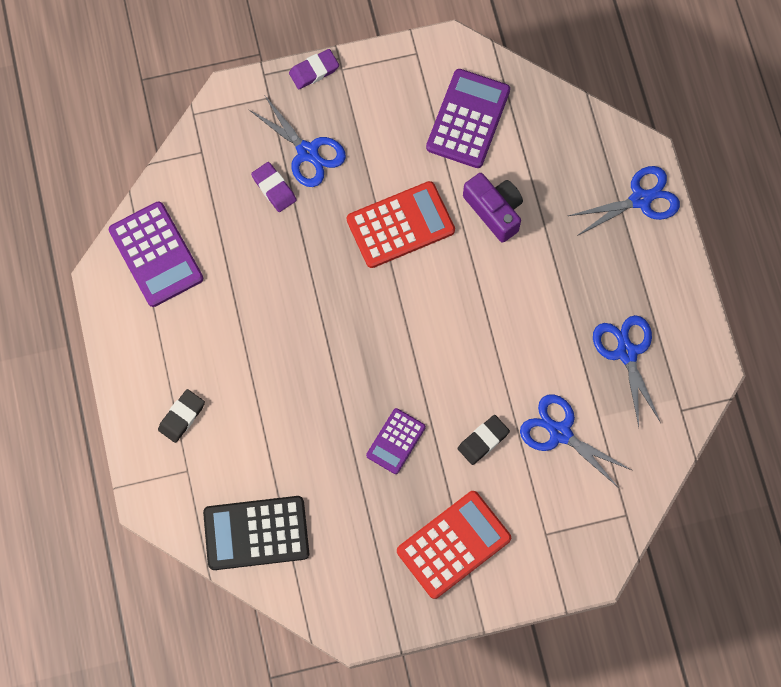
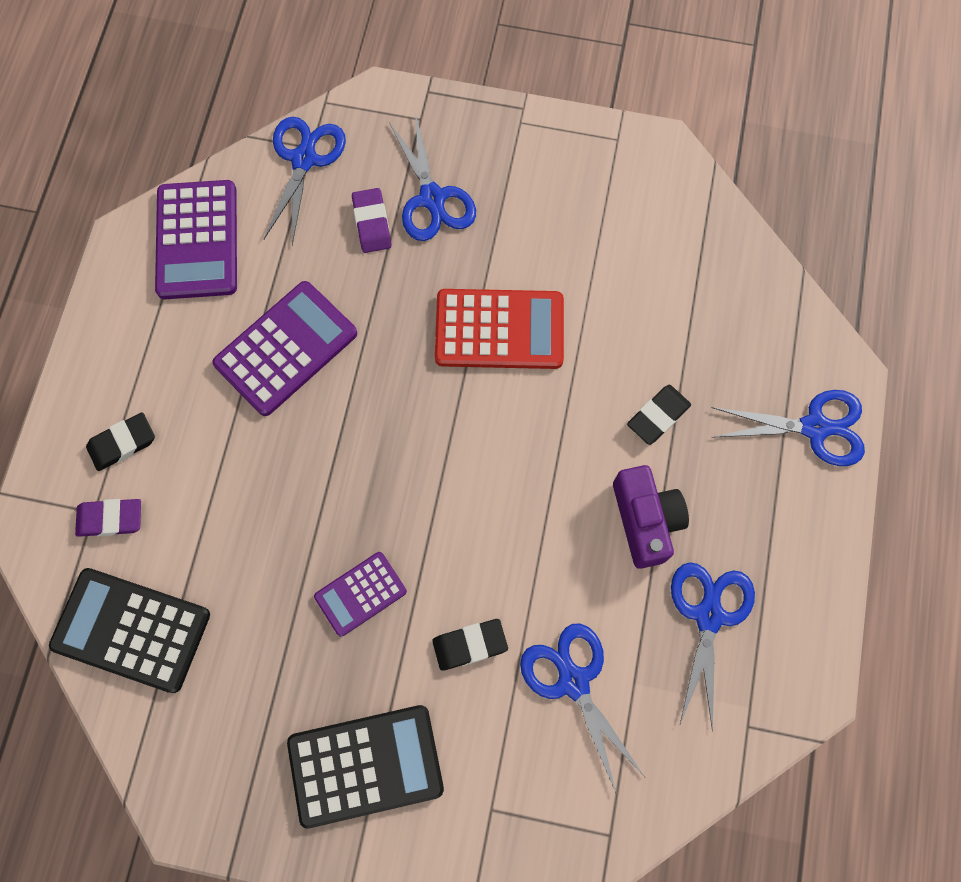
camera: 25 degrees right, 0 degrees up
purple eraser [289,49,339,89] -> purple eraser moved to [75,499,141,537]
red calculator [397,491,511,599] -> black calculator [287,705,444,829]
purple calculator [426,69,510,168] -> purple calculator moved to [212,281,357,416]
purple camera [463,173,523,243] -> purple camera moved to [613,465,689,569]
none -> blue scissors [264,117,346,245]
none -> black eraser [627,385,691,445]

